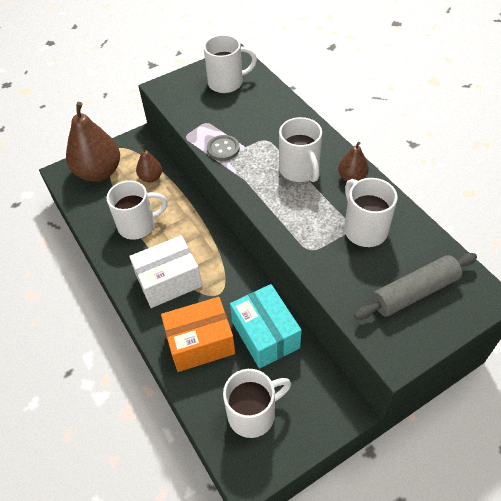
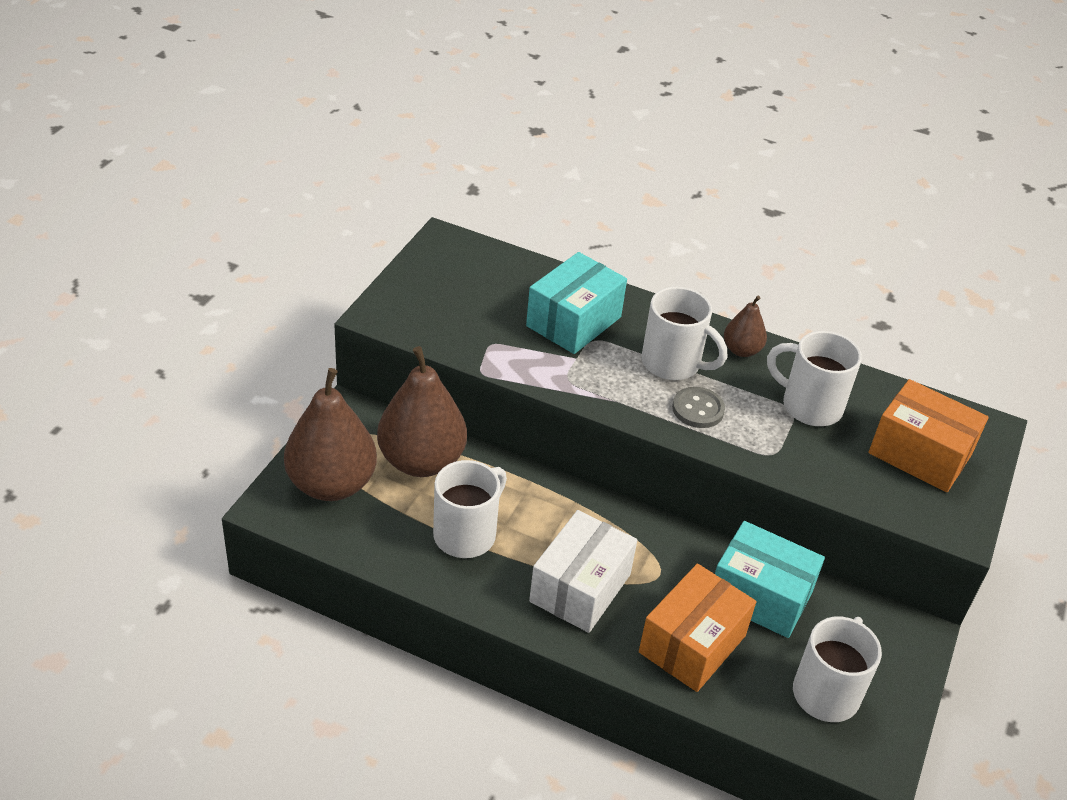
camera: 40 degrees left, 10 degrees down
brown pear [136,145,162,182] -> brown pear [377,346,467,477], size x2.03
white mug [203,35,257,93] -> none
grey button [207,135,240,161] -> grey button moved to [672,387,725,428]
grey rolling pin [354,253,477,320] -> orange box [869,379,989,492]
none -> turquoise box [526,252,627,354]

